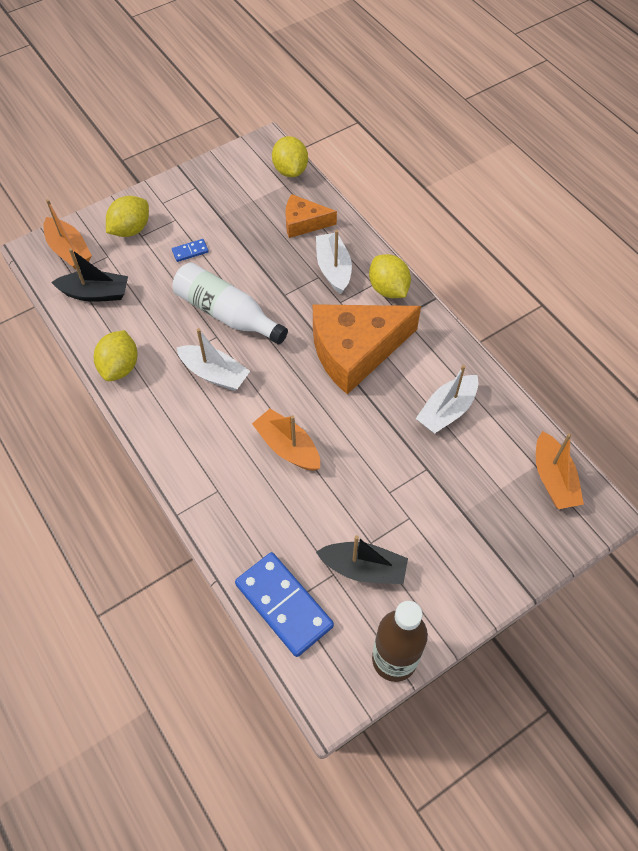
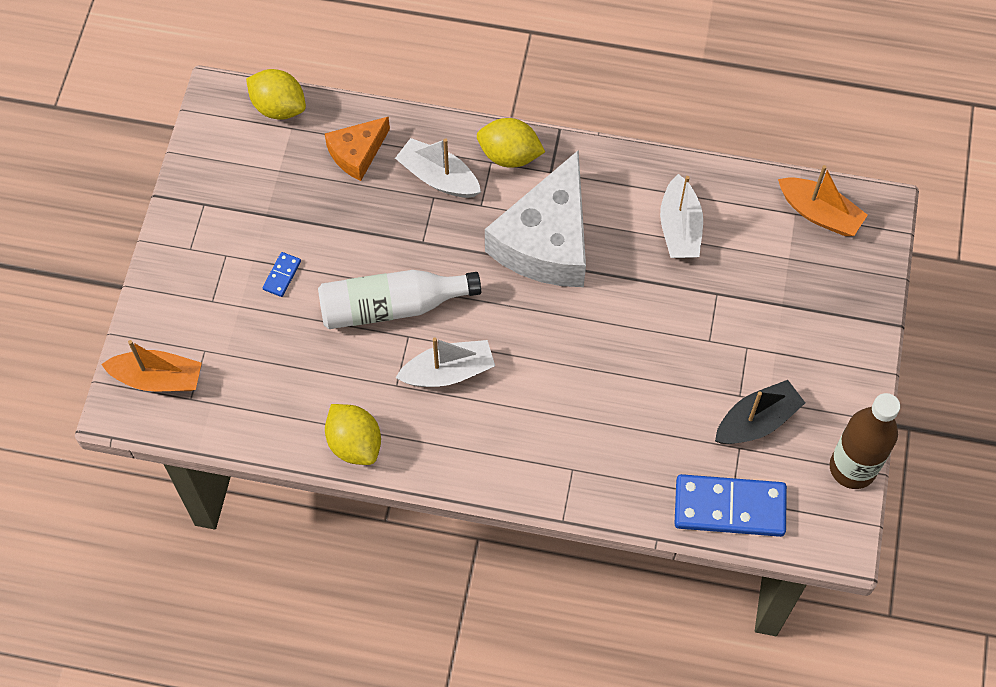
camera: 45 degrees left, 5 degrees up
black boat [51,248,128,302] -> none
yellow lemon [106,196,149,237] -> none
orange boat [252,409,320,471] -> none
orange cheese [313,304,421,394] -> white cheese [485,150,586,287]

